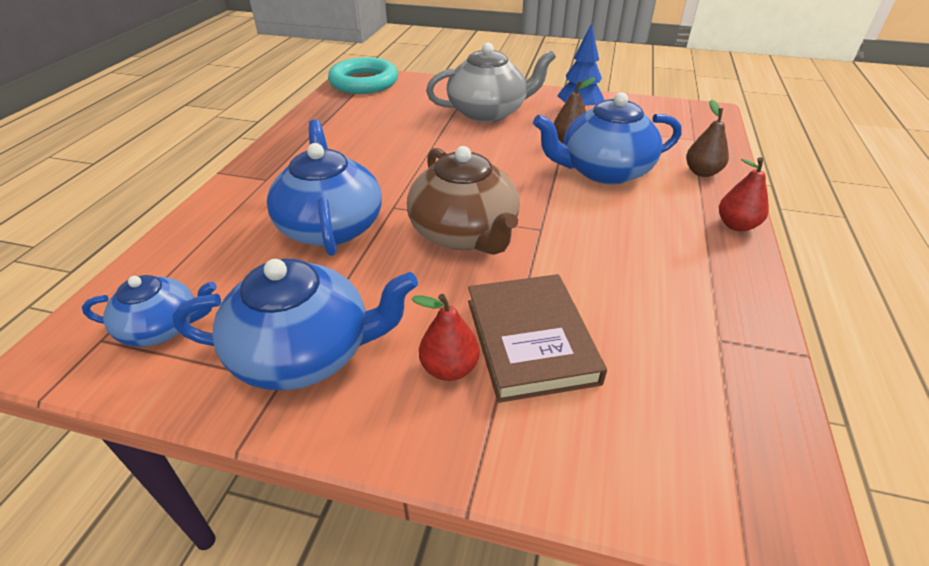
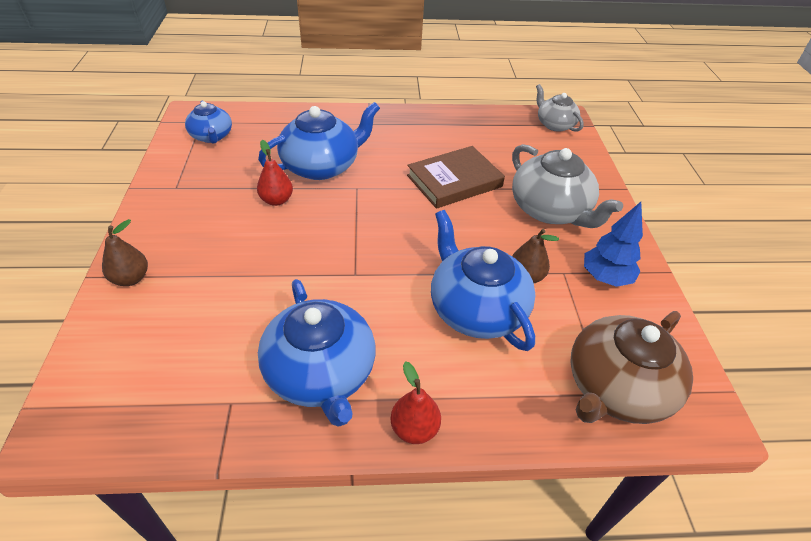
camera: 70 degrees right, 5 degrees up
blue teapot [173,258,418,390] -> blue teapot moved to [258,279,375,427]
turquoise ring [328,57,398,94] -> grey teapot [536,84,584,132]
brown teapot [407,146,520,255] -> brown teapot moved to [570,311,693,424]
red pear [412,294,480,381] -> red pear moved to [257,140,293,206]
brown book [468,274,607,403] -> brown book moved to [407,146,505,209]
brown pear [686,99,729,177] -> brown pear moved to [102,219,148,286]

